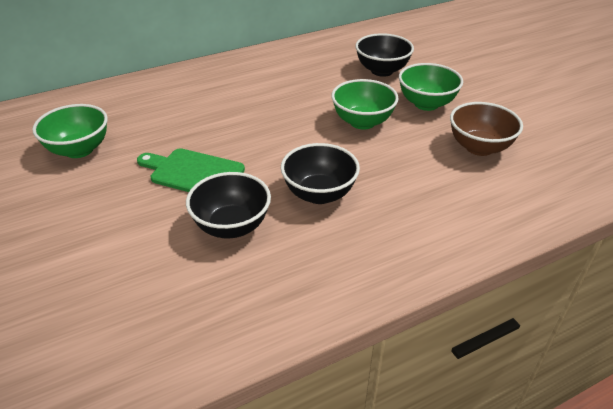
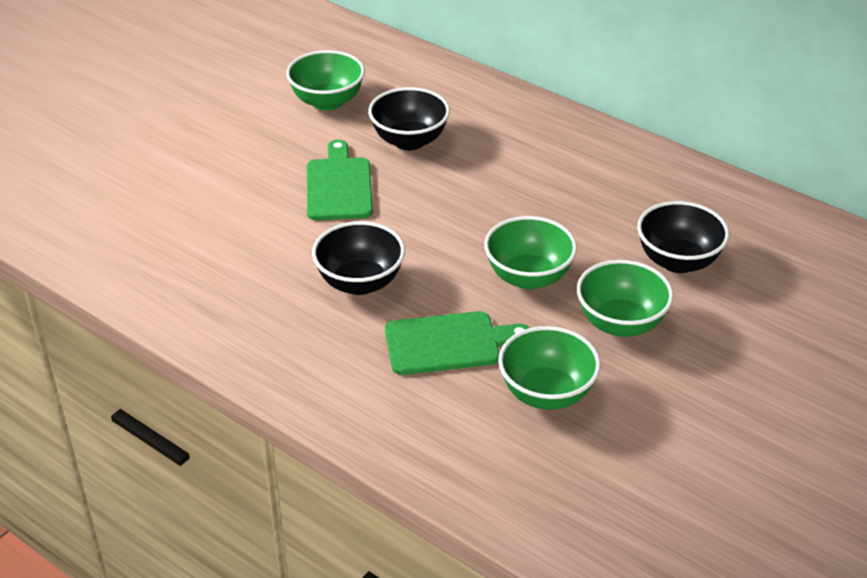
camera: 65 degrees right, 0 degrees up
black bowl [186,172,271,238] -> black bowl moved to [368,87,450,150]
brown bowl [450,102,523,156] -> green bowl [498,326,601,410]
none -> green cutting board [385,311,530,375]

